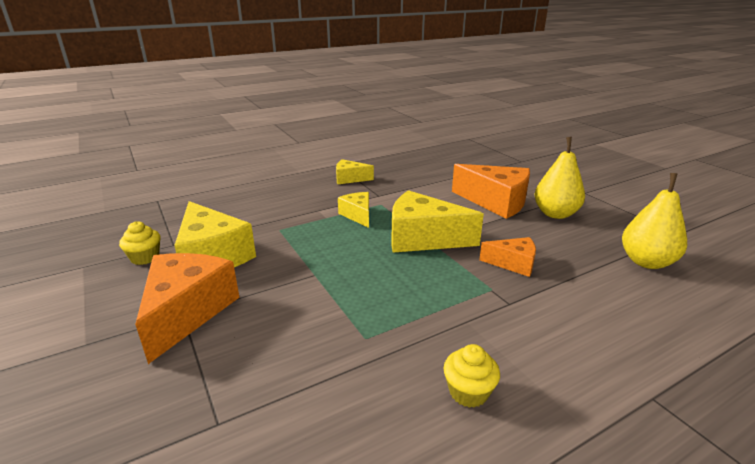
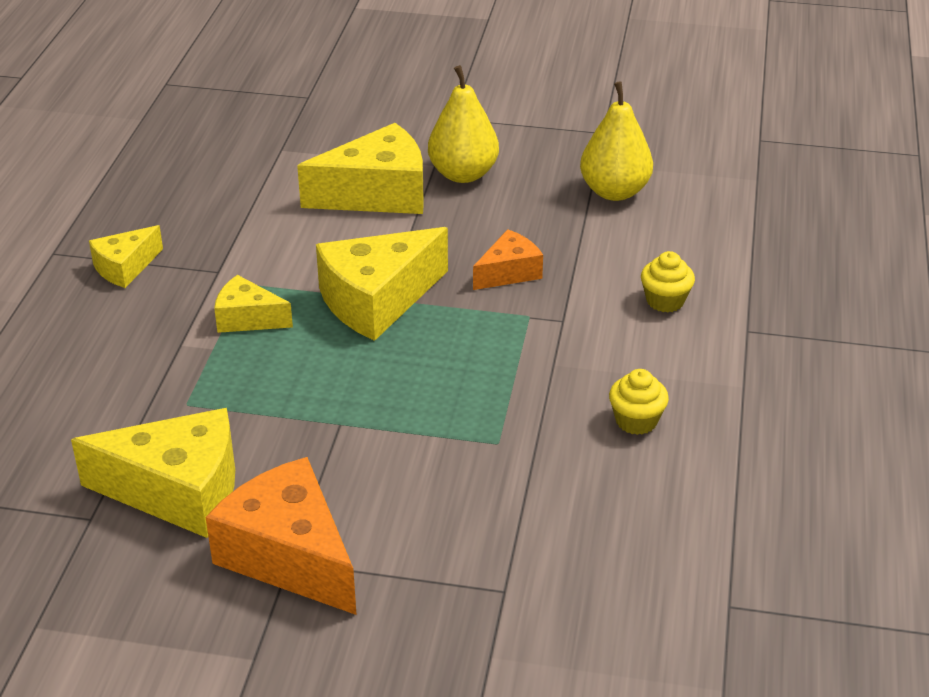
camera: 50 degrees left, 10 degrees up
yellow cupcake [119,221,161,265] -> yellow cupcake moved to [641,251,695,313]
orange cheese [452,164,530,219] -> yellow cheese [297,123,424,214]

